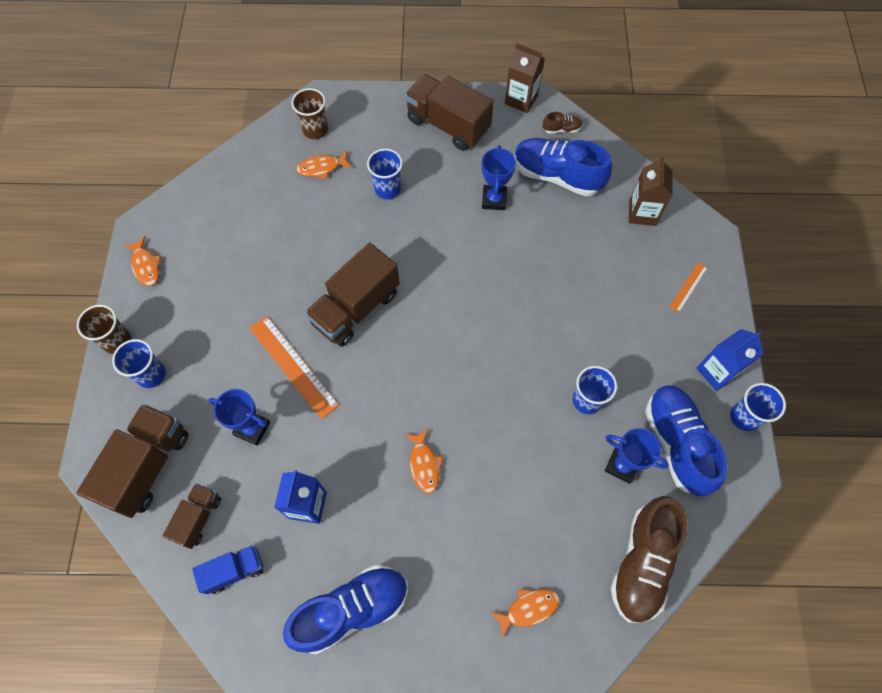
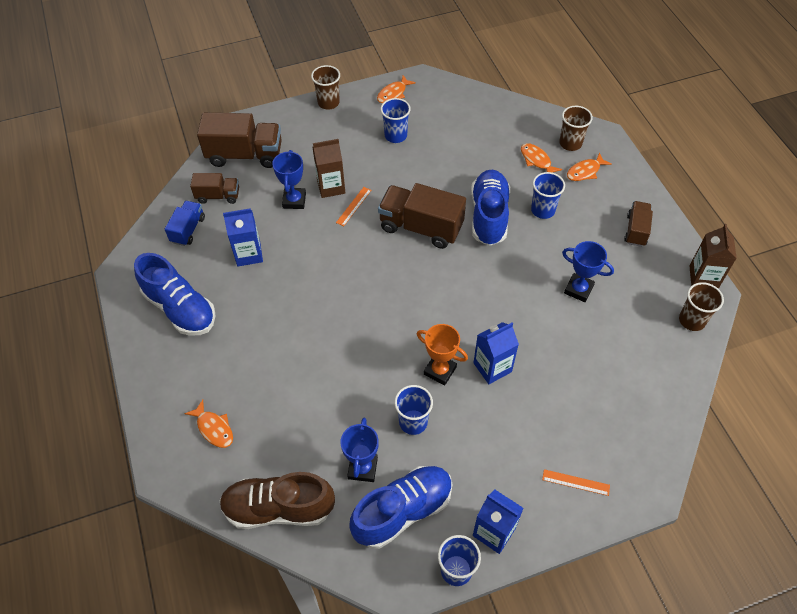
camera: 70 degrees right, 10 degrees down
blue cup [112,339,166,388] -> blue cup moved to [380,98,411,143]
blue truck [192,545,263,594] -> blue truck turned 120 degrees counterclockwise [165,201,205,246]
orange ruler [249,316,339,419] -> orange ruler [336,187,371,226], size x0.52
brown truck [405,74,494,151] -> brown truck [624,201,653,247], size x0.56
orange fish [405,429,443,493] -> orange fish moved to [567,153,612,181]
blue trophy [482,145,516,210] -> blue trophy turned 45 degrees clockwise [562,241,614,302]
blue shoe [514,138,612,197] -> blue shoe moved to [471,170,510,246]
brown shoe [543,112,582,134] -> brown cup [679,282,724,331]
brown carton [629,157,672,226] -> brown carton moved to [312,139,345,198]
none -> orange trophy [417,324,468,385]
none -> blue carton [474,322,519,384]

